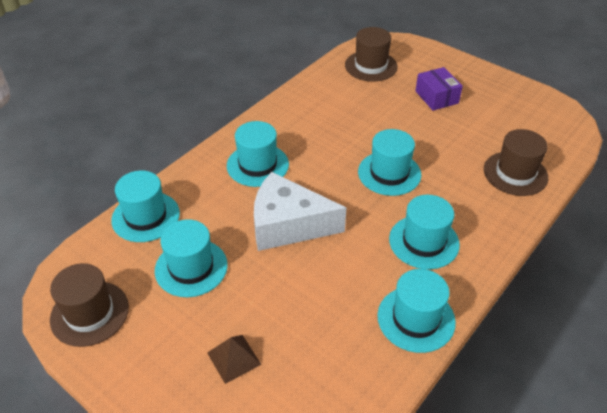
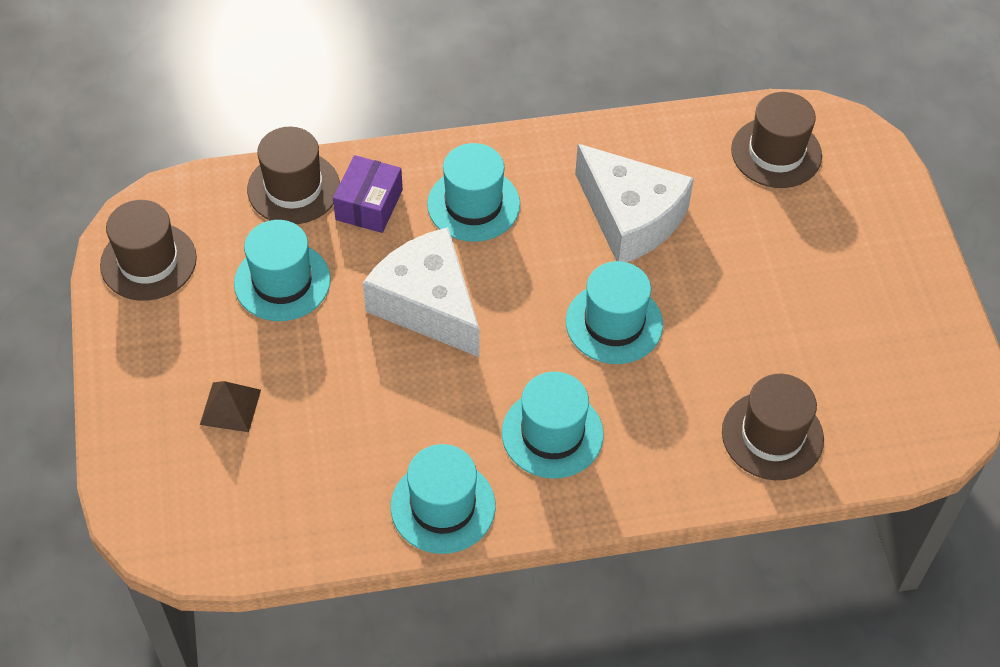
camera: 40 degrees right, 10 degrees up
turquoise hat [111,170,180,242] -> brown hat [247,126,340,224]
purple box [415,67,463,111] -> purple box moved to [333,155,403,233]
none -> white cheese [575,144,694,262]

